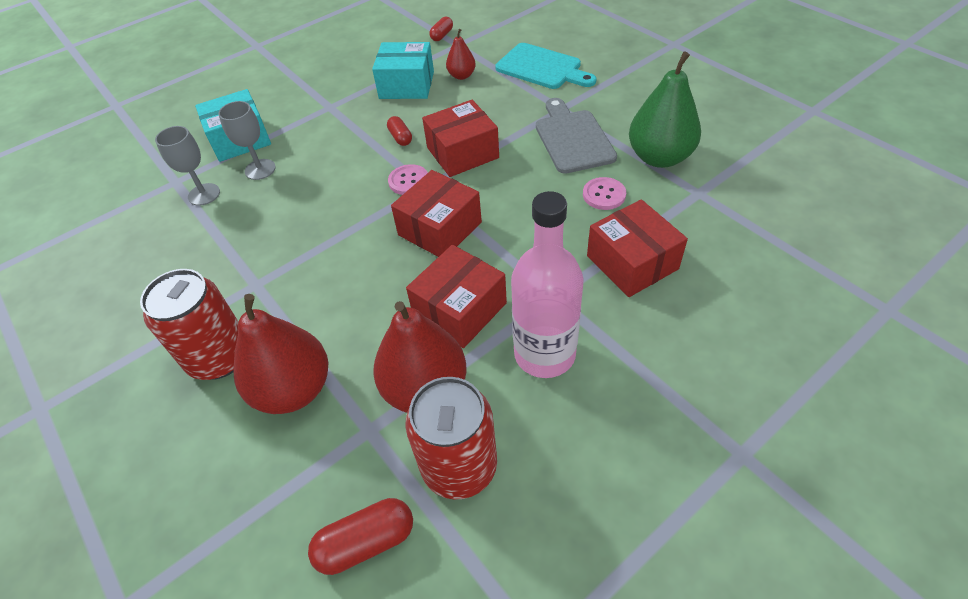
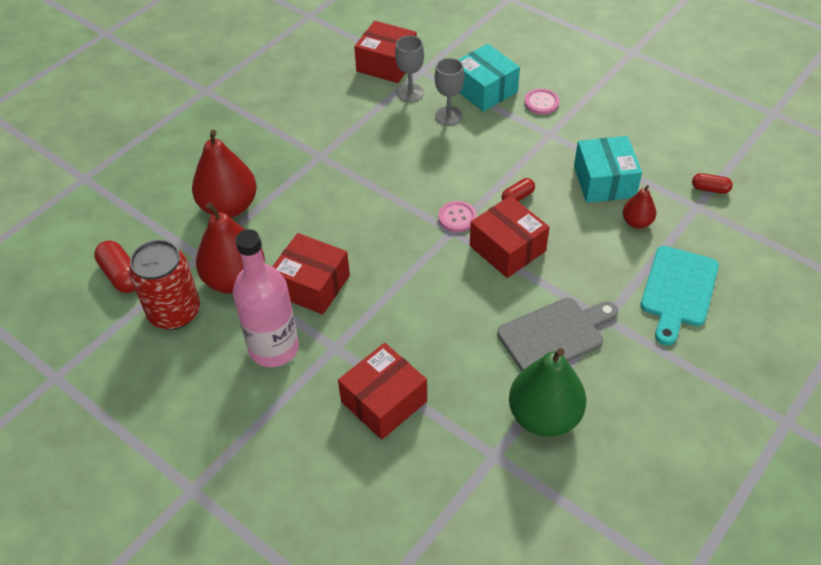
camera: 75 degrees right, 0 degrees up
red can [140,269,239,380] -> none
red box [391,170,482,257] -> red box moved to [354,21,417,83]
pink button [583,177,626,210] -> pink button moved to [525,89,559,115]

